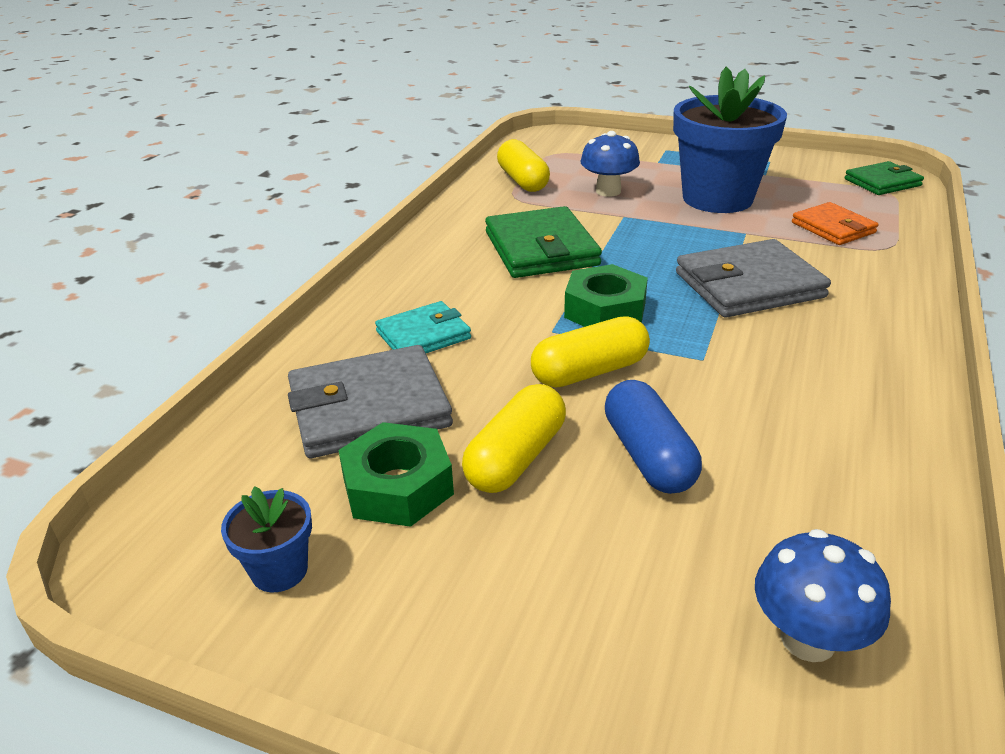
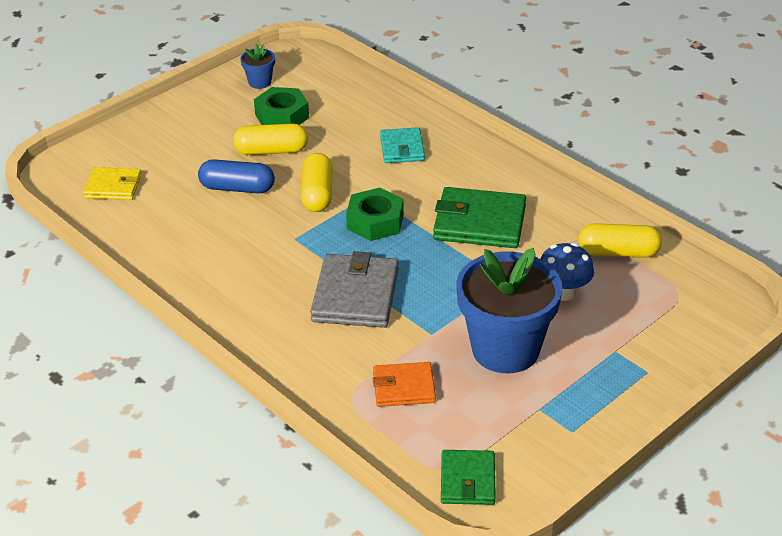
camera: 115 degrees right, 5 degrees up
grey wallet [288,345,453,458] -> none
yellow capsule [462,384,566,493] -> yellow capsule turned 60 degrees counterclockwise [233,123,308,155]
blue mushroom [755,529,891,662] -> yellow wallet [83,167,141,200]

